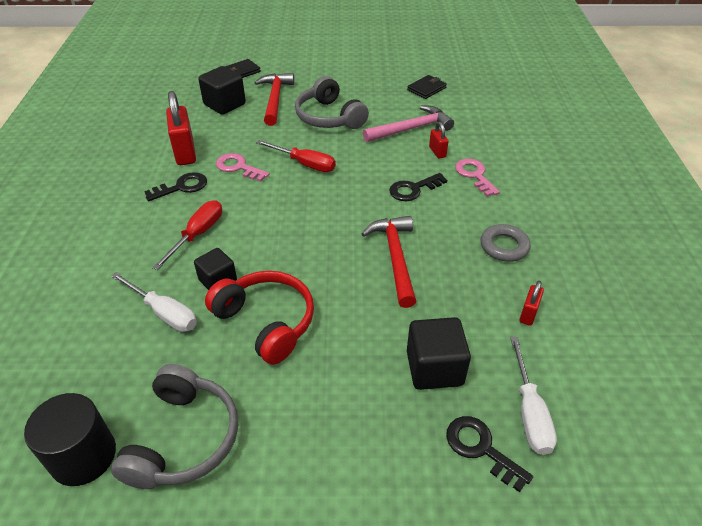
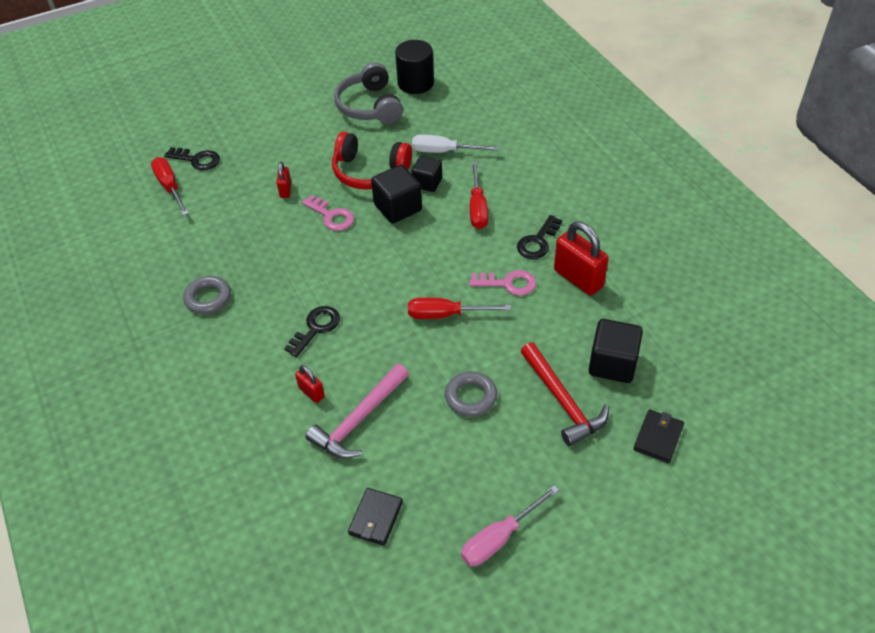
camera: 155 degrees right, 5 degrees up
grey headphones [295,76,369,129] -> grey ring [445,371,497,417]
red hammer [362,216,416,308] -> none
black cube [407,317,471,390] -> black cube moved to [371,165,422,223]
pink key [455,159,500,197] -> pink key moved to [302,195,354,231]
white screwdriver [510,337,557,455] -> red screwdriver [151,157,189,216]
red padlock [520,281,544,326] -> red padlock moved to [277,162,291,198]
none -> pink screwdriver [461,485,559,566]

